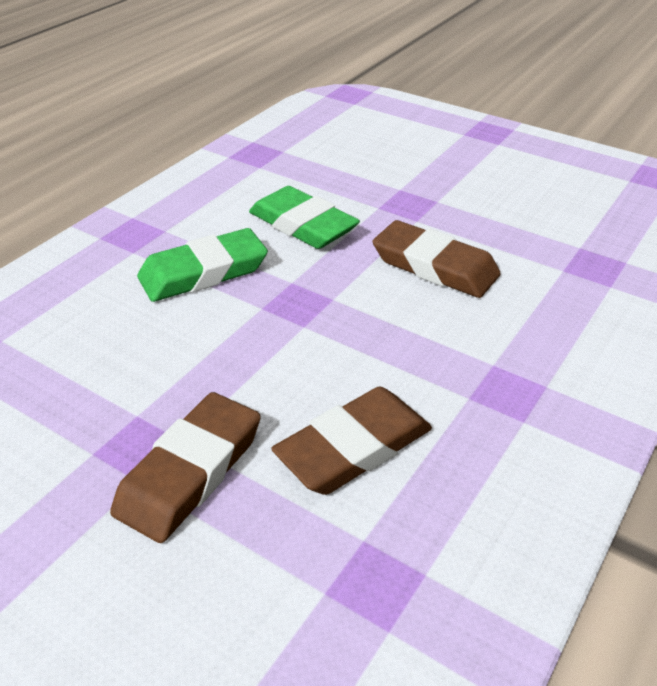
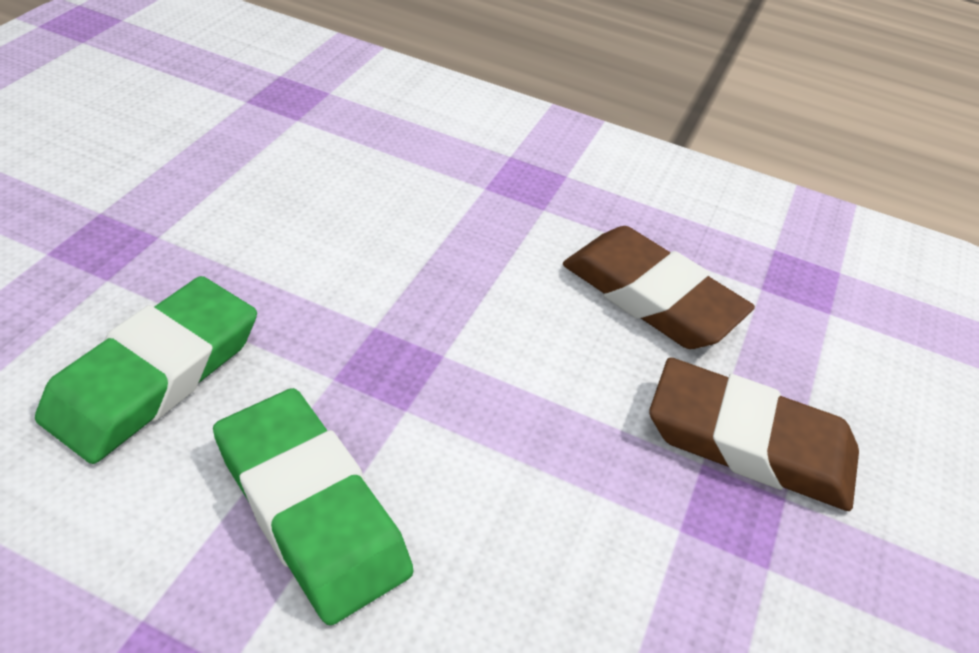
camera: 105 degrees left, 5 degrees up
brown eraser [373,220,501,298] -> none

